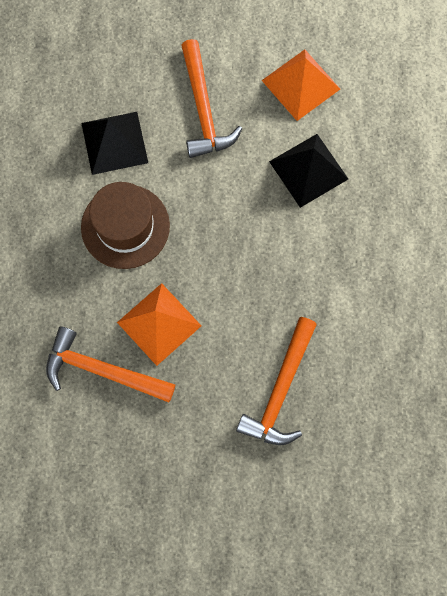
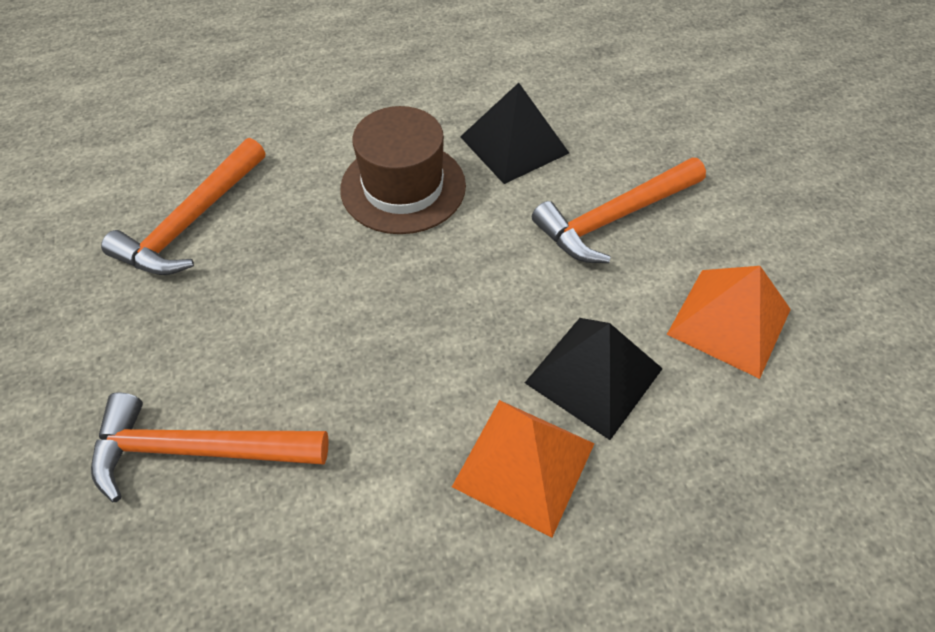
camera: 70 degrees right, 20 degrees down
orange hammer [46,326,175,402] -> orange hammer turned 150 degrees counterclockwise [101,138,265,275]
orange pyramid [117,283,201,366] -> orange pyramid moved to [452,400,595,537]

